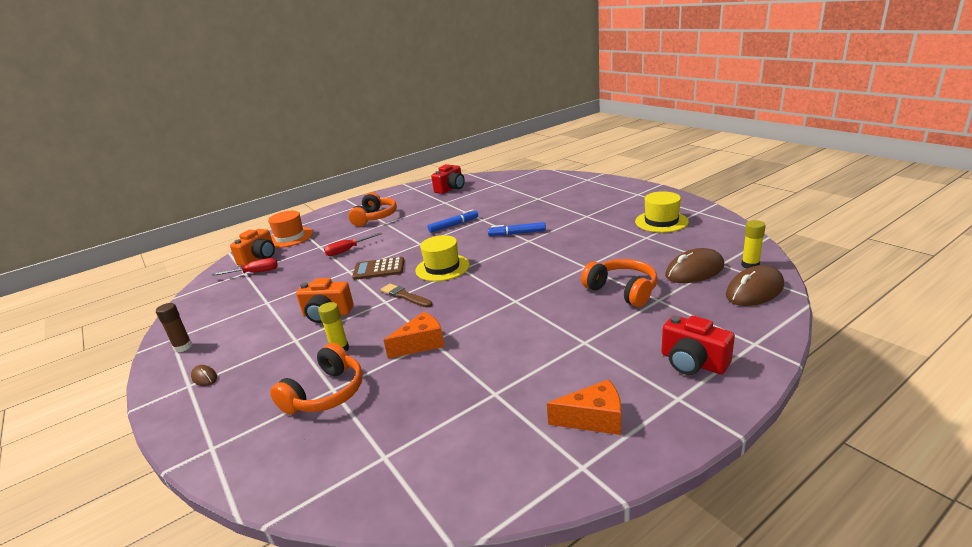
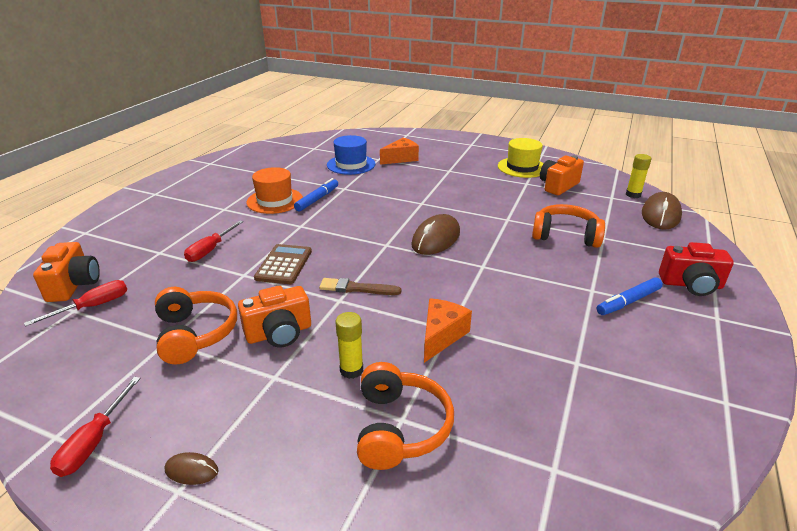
camera: 35 degrees left, 5 degrees up
brown glue stick [156,303,193,352] -> red screwdriver [50,377,141,477]
orange hat [268,211,313,248] -> orange hat moved to [246,167,303,214]
orange headphones [348,192,397,227] -> orange headphones moved to [155,287,237,364]
brown calculator [352,257,404,280] -> brown calculator turned 135 degrees clockwise [254,244,312,284]
yellow hat [416,235,470,281] -> none
red camera [431,164,465,194] -> none
blue marker [488,222,546,236] -> blue marker moved to [597,277,663,315]
orange cheese [547,379,621,435] -> orange cheese moved to [380,138,419,165]
brown mouse [665,248,725,283] -> brown mouse moved to [411,214,460,255]
none -> blue hat [327,135,376,175]
none -> orange camera [540,155,584,195]

